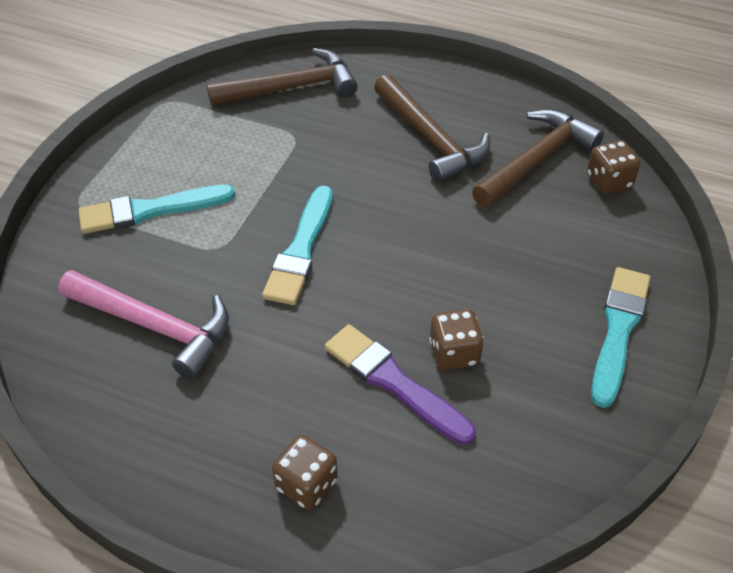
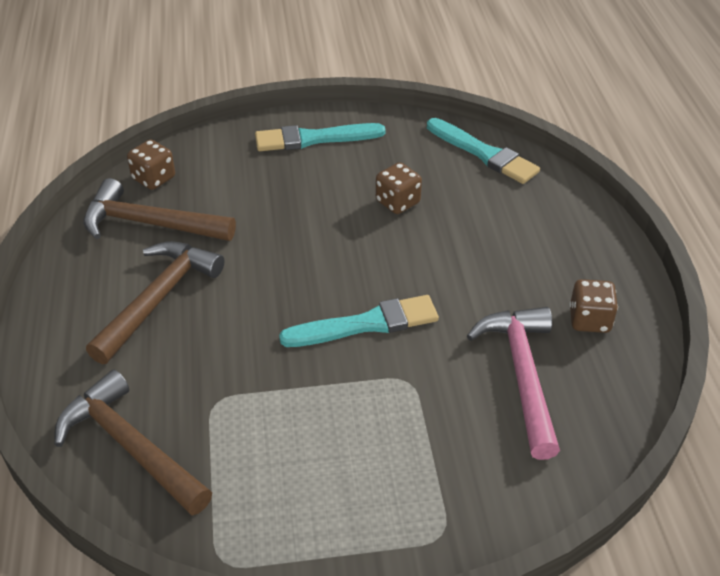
camera: 120 degrees left, 5 degrees down
turquoise brush [79,185,235,234] -> turquoise brush moved to [427,118,540,184]
brown dice [272,435,338,510] -> brown dice moved to [570,279,618,333]
purple brush [325,324,476,445] -> none

